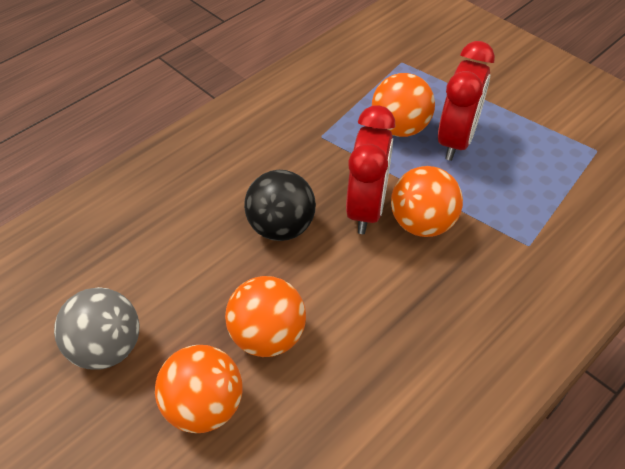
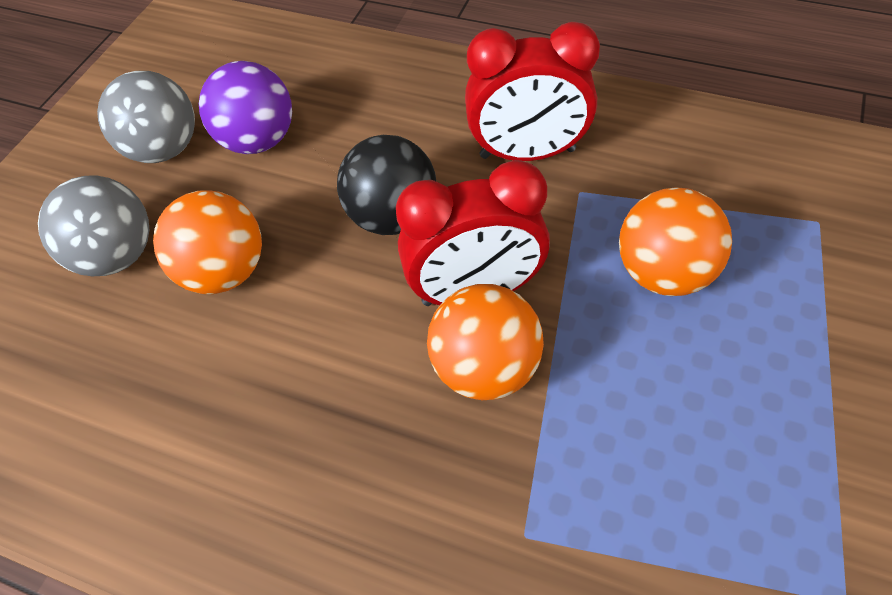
camera: 70 degrees right, 5 degrees up
orange ball [155,345,243,433] -> grey ball [38,176,149,276]
red clock [438,41,495,161] -> red clock moved to [465,22,600,161]
none -> purple ball [199,61,292,154]

